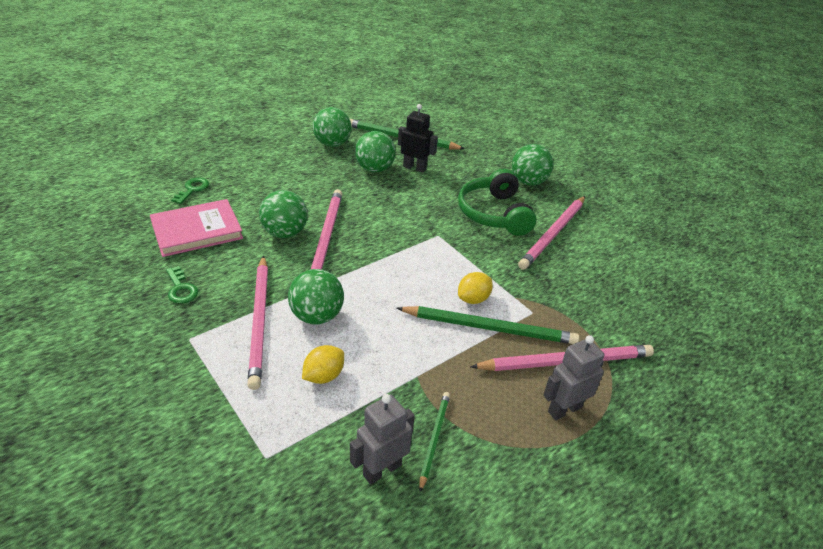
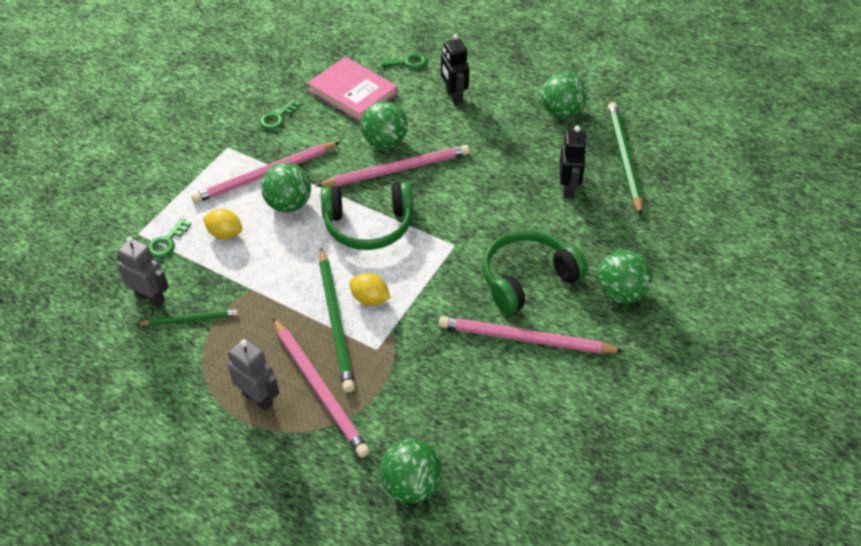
camera: 70 degrees right, 10 degrees up
green ball [355,131,396,173] -> green ball moved to [380,440,442,503]
none -> green key [148,218,191,258]
none -> green headphones [321,181,413,250]
none -> black robot [441,34,469,106]

